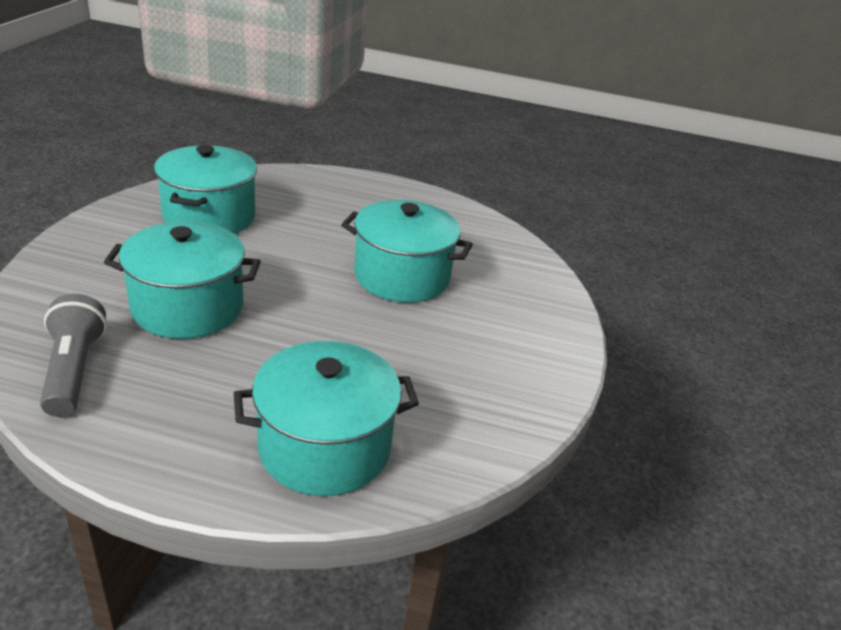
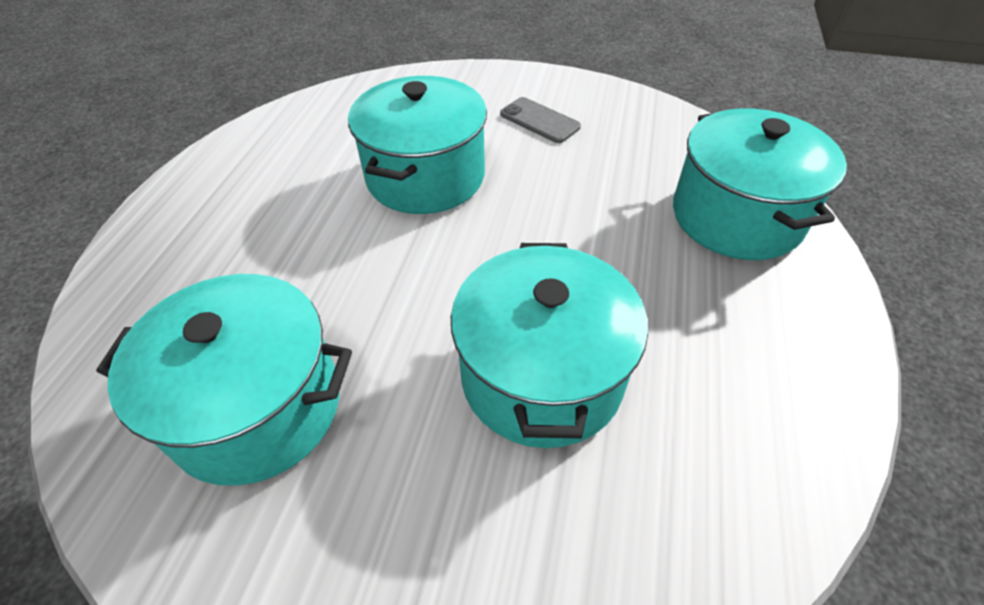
camera: 85 degrees left, 15 degrees up
grey flashlight [40,294,107,417] -> none
none -> grey phone [500,97,581,143]

